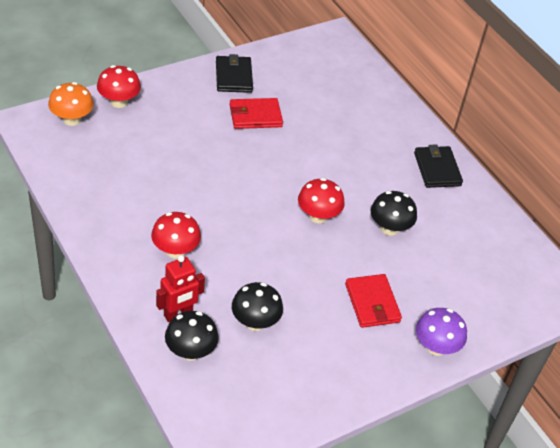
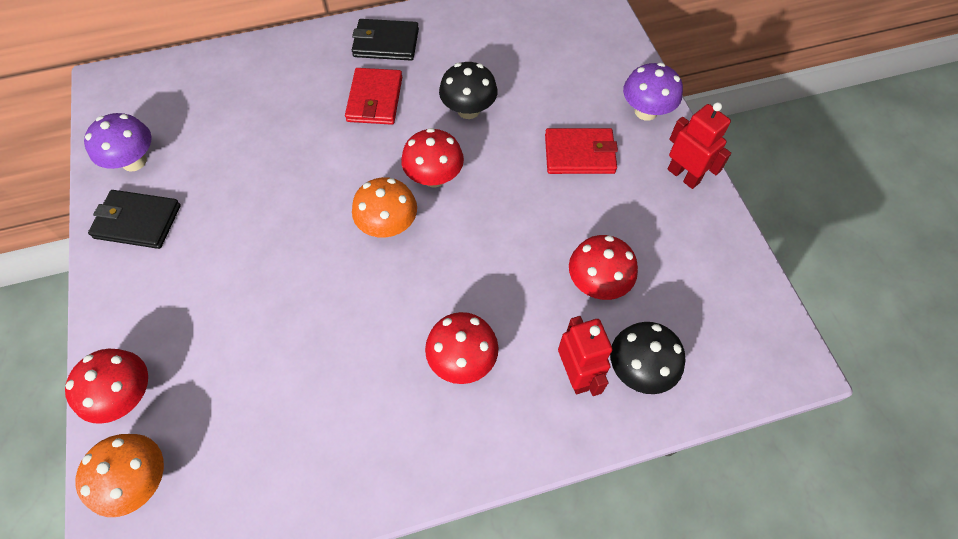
camera: 70 degrees left, 15 degrees up
red wallet [229,98,283,129] -> red wallet moved to [345,68,402,125]
black mushroom [232,282,283,331] -> red mushroom [569,235,638,300]
none -> purple mushroom [84,113,152,172]
none -> orange mushroom [352,177,417,238]
none -> red robot [668,102,731,189]

